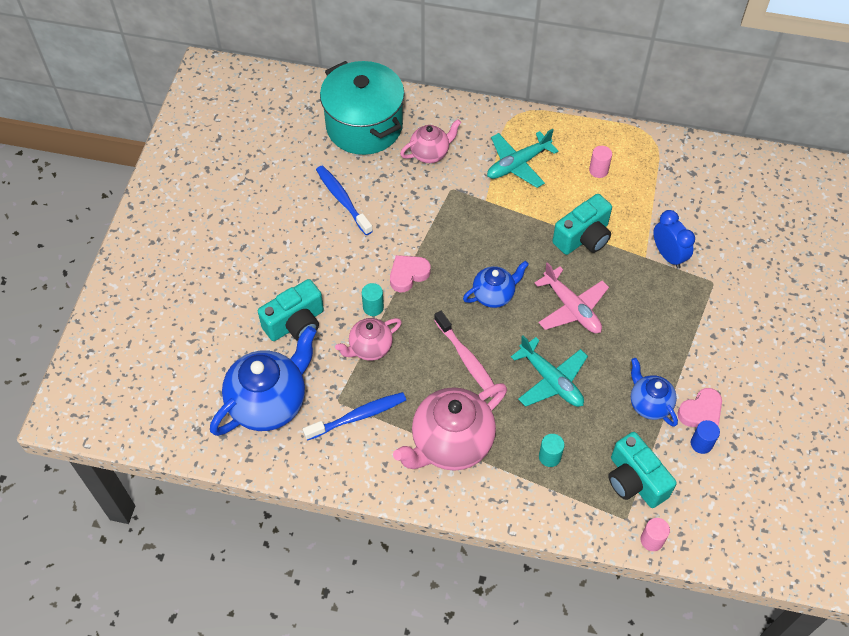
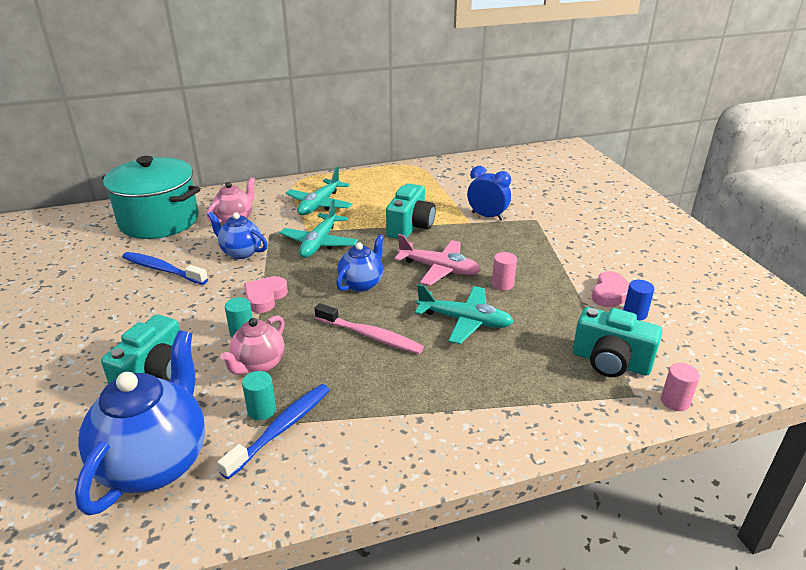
camera: 30 degrees left, 25 degrees down
pink teapot [393,383,507,471] -> none
turquoise cylinder [539,434,565,467] -> turquoise cylinder moved to [242,371,276,420]
pink cylinder [589,146,612,178] -> pink cylinder moved to [492,252,517,290]
blue teapot [631,358,678,427] -> blue teapot moved to [207,212,268,259]
none -> turquoise plane [280,200,358,258]

